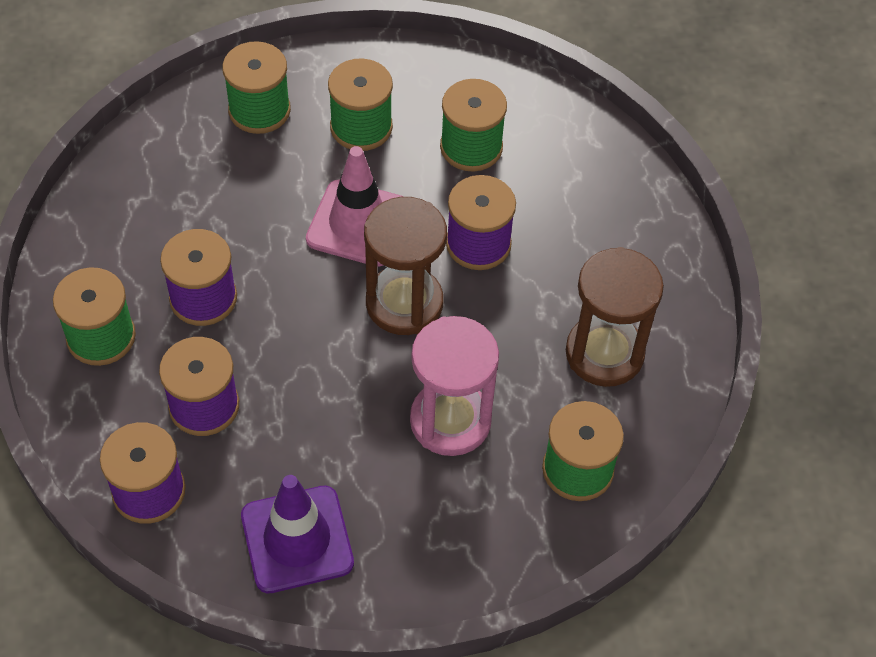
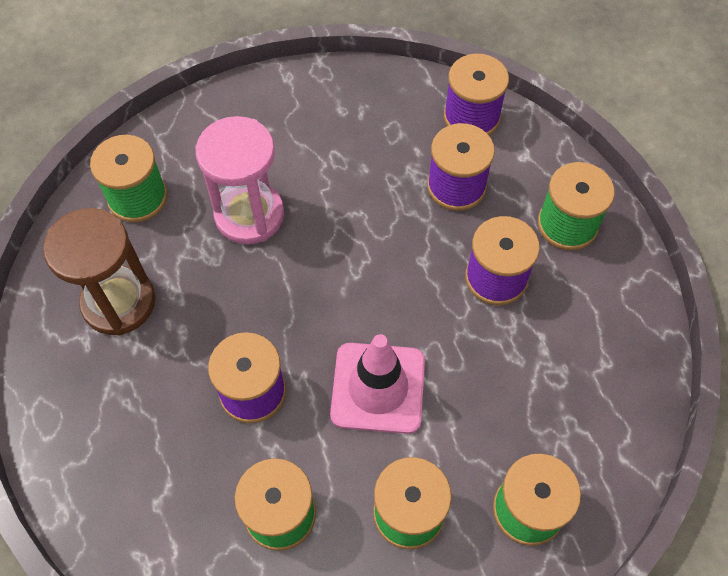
camera: 170 degrees right, 5 degrees up
purple traffic cone [241,475,354,593] -> none
brown hourglass [364,197,447,335] -> none

